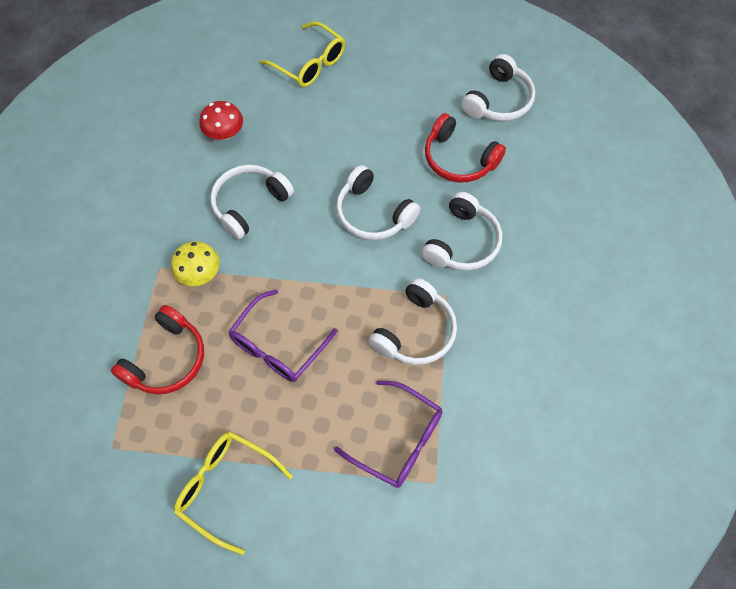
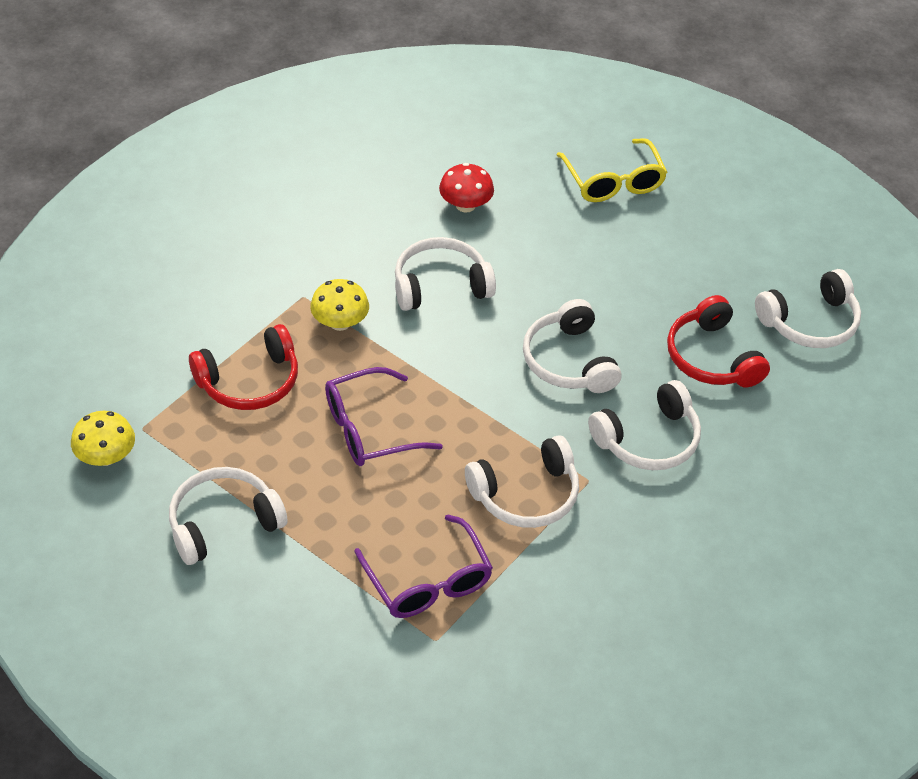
camera: 30 degrees right, 15 degrees down
yellow glasses [174,431,293,555] -> white headphones [169,467,287,565]
none -> yellow mushroom [71,411,135,466]

